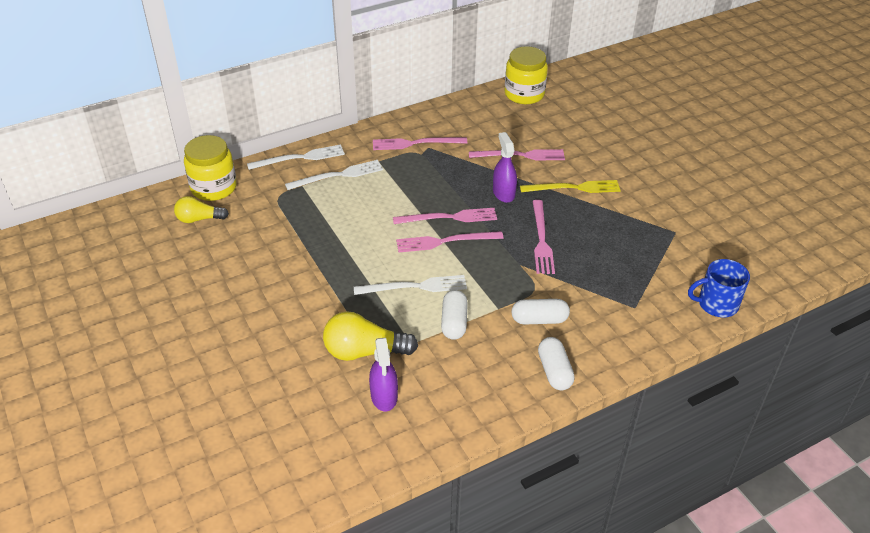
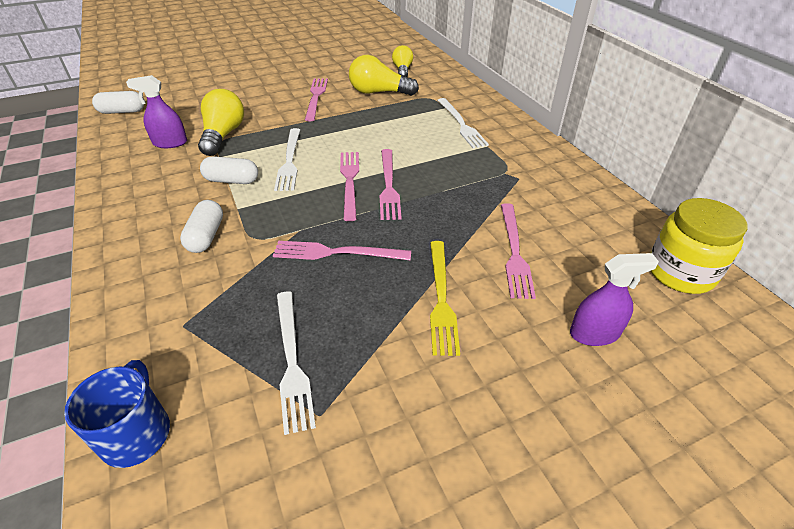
camera: 95 degrees right, 0 degrees up
yellow jar [184,135,237,201] -> none
white fork [247,144,345,170] -> white fork moved to [277,291,316,435]
pink fork [373,137,467,150] -> pink fork moved to [305,79,328,121]
purple spray bottle [493,132,517,203] -> purple spray bottle moved to [570,253,659,346]
white capsule [538,337,575,390] -> white capsule moved to [92,91,144,114]
none -> yellow light bulb [349,55,419,96]

